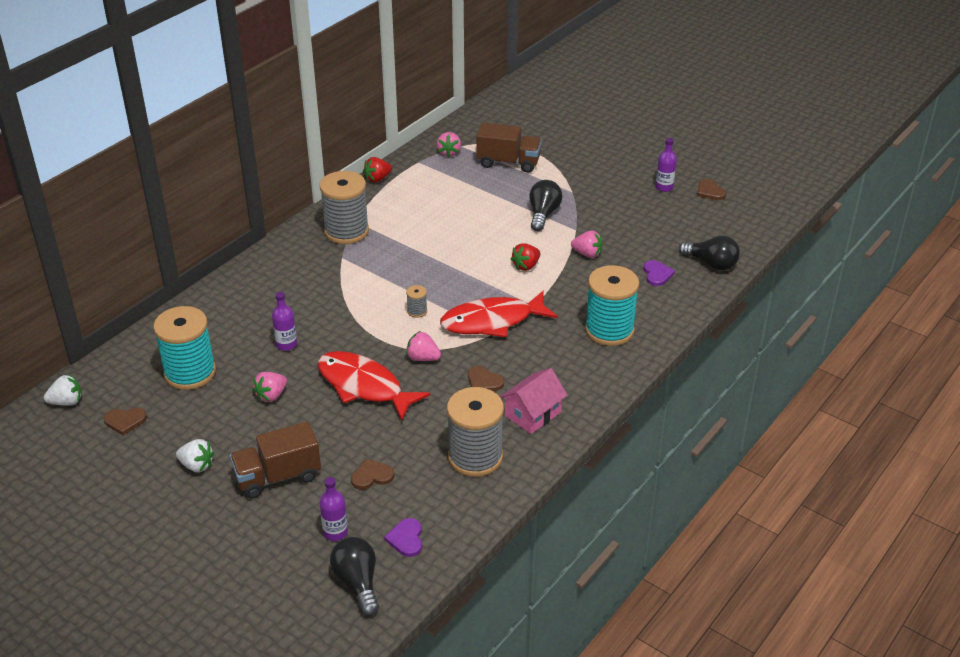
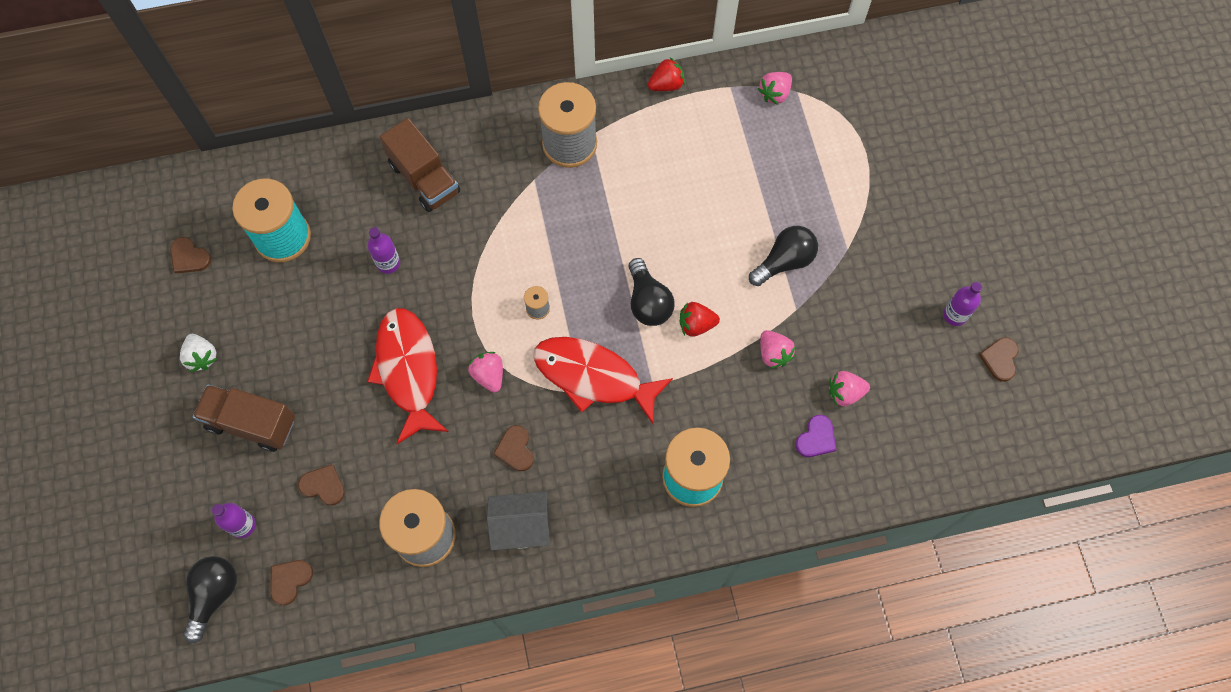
camera: 40 degrees right, 30 degrees up
white strawberry [44,374,82,406] -> none
pink strawberry [253,372,287,402] -> pink strawberry moved to [829,371,870,406]
red strawberry [363,157,392,182] -> red strawberry turned 150 degrees clockwise [648,58,685,91]
purple heart [384,518,422,557] -> brown heart [270,560,313,605]
brown truck [476,122,542,173] -> brown truck moved to [380,118,460,212]
pink house [500,368,568,434] -> grey house [487,492,550,550]
black light bulb [679,235,740,270] -> black light bulb moved to [628,258,675,326]

